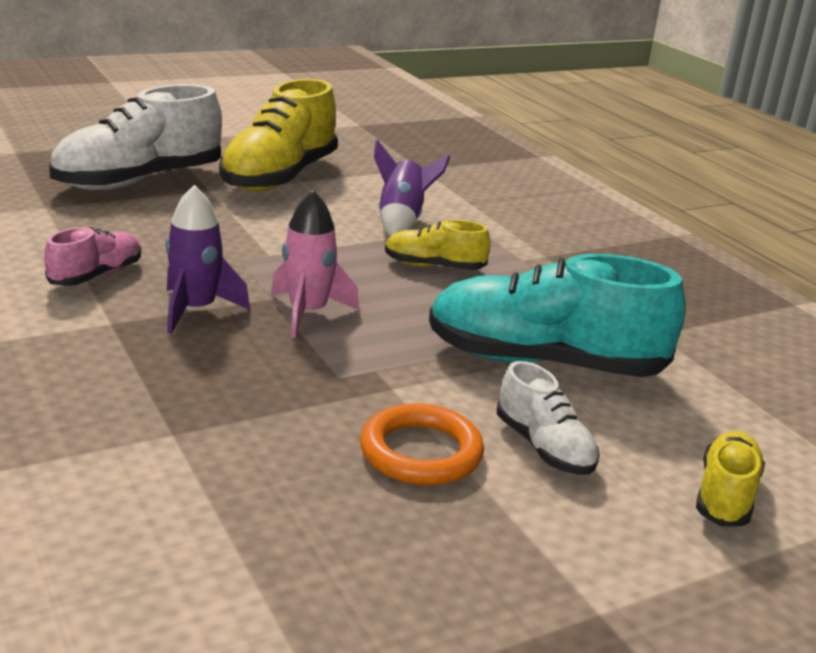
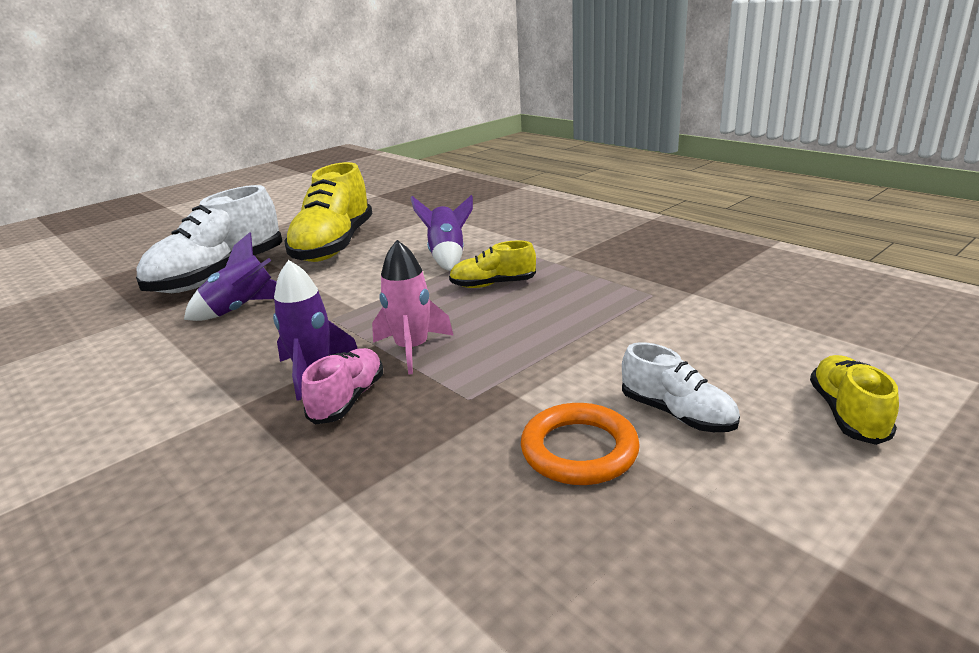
camera: 10 degrees left, 0 degrees up
pink shoe [44,227,141,286] -> pink shoe moved to [301,348,383,425]
turquoise shoe [429,253,686,377] -> none
none -> purple rocket [184,232,277,321]

